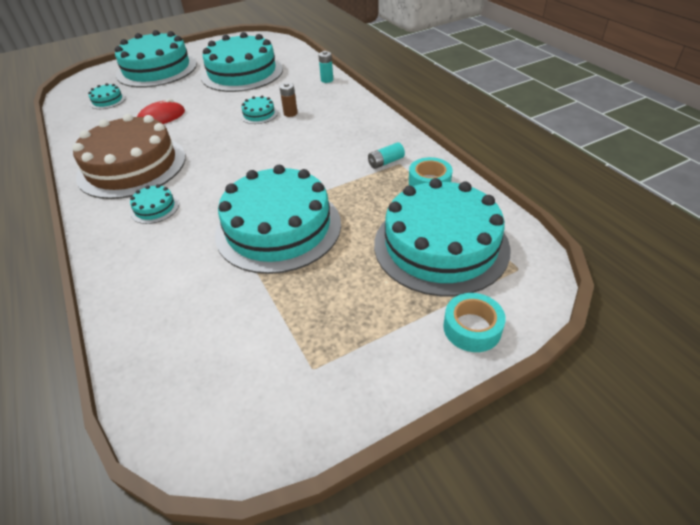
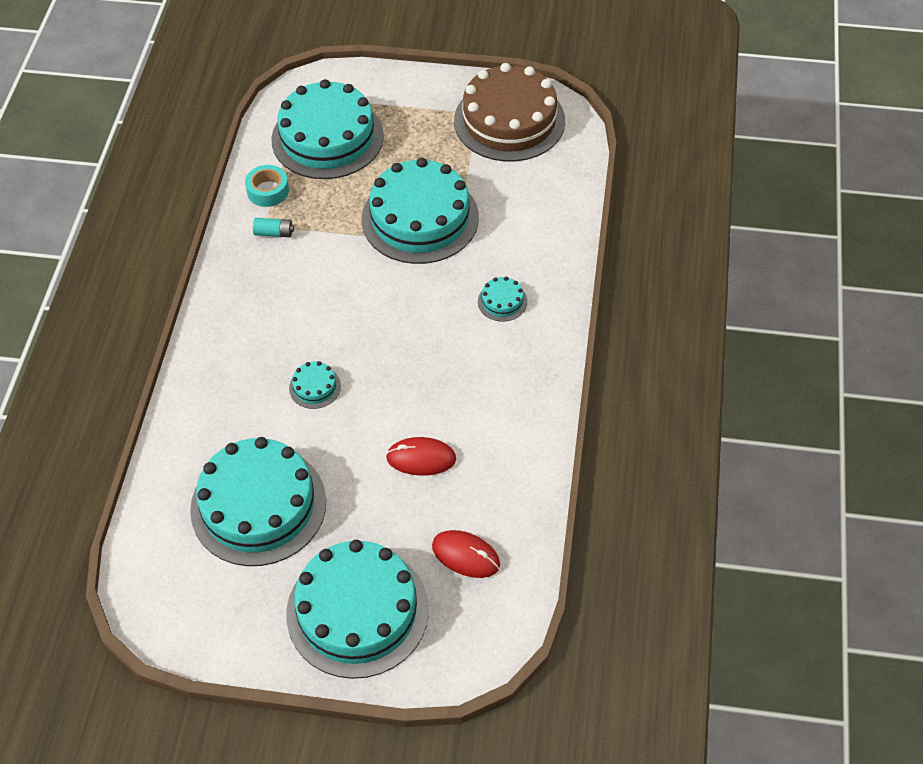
camera: 145 degrees left, 10 degrees up
brown cake [72,114,186,199] -> brown cake moved to [454,63,565,162]
turquoise cake [88,83,126,109] -> red mouse [432,530,500,578]
brown battery [279,83,298,117] -> none
turquoise battery [318,51,333,83] -> none
turquoise tape [443,293,506,352] -> none

